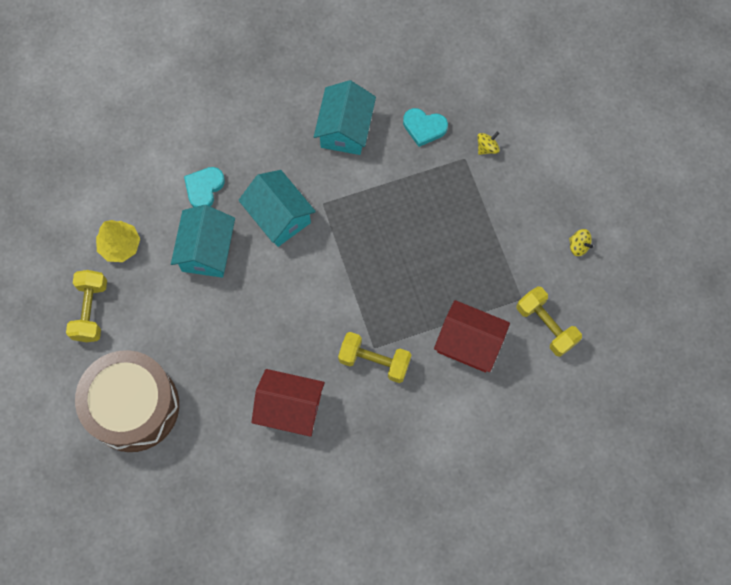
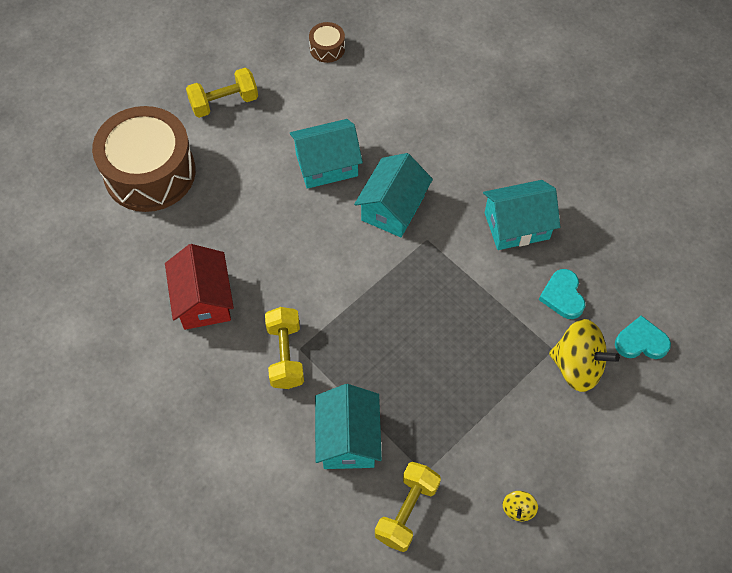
camera: 65 degrees right, 10 degrees down
yellow tree [96,220,140,262] -> none
turquoise heart [184,167,225,207] -> turquoise heart moved to [615,316,671,359]
red house [434,300,510,372] -> turquoise house [315,384,382,469]
yellow spinning top [477,132,500,155] -> yellow spinning top [549,319,620,392], size x2.18
none -> brown drum [309,22,345,63]

